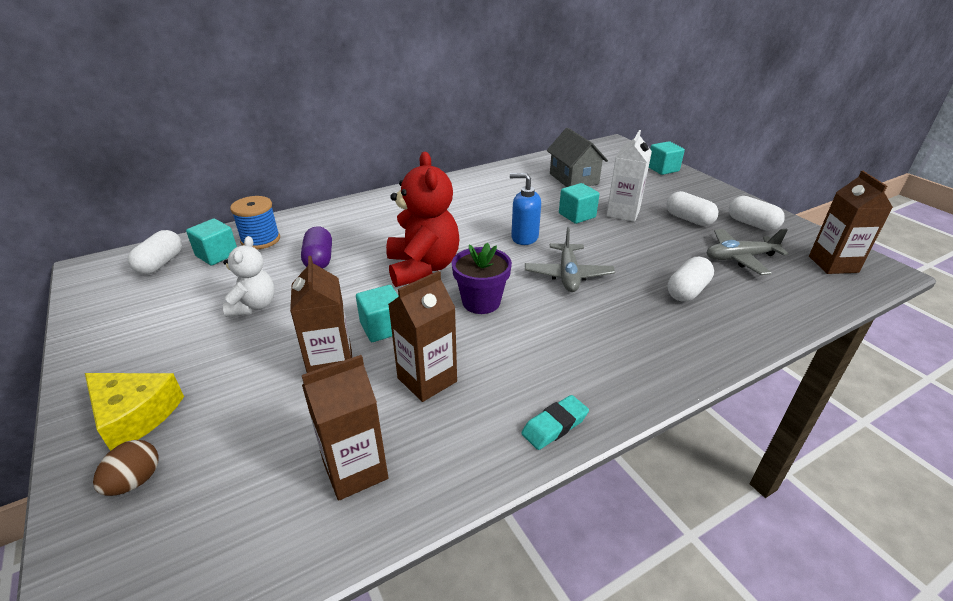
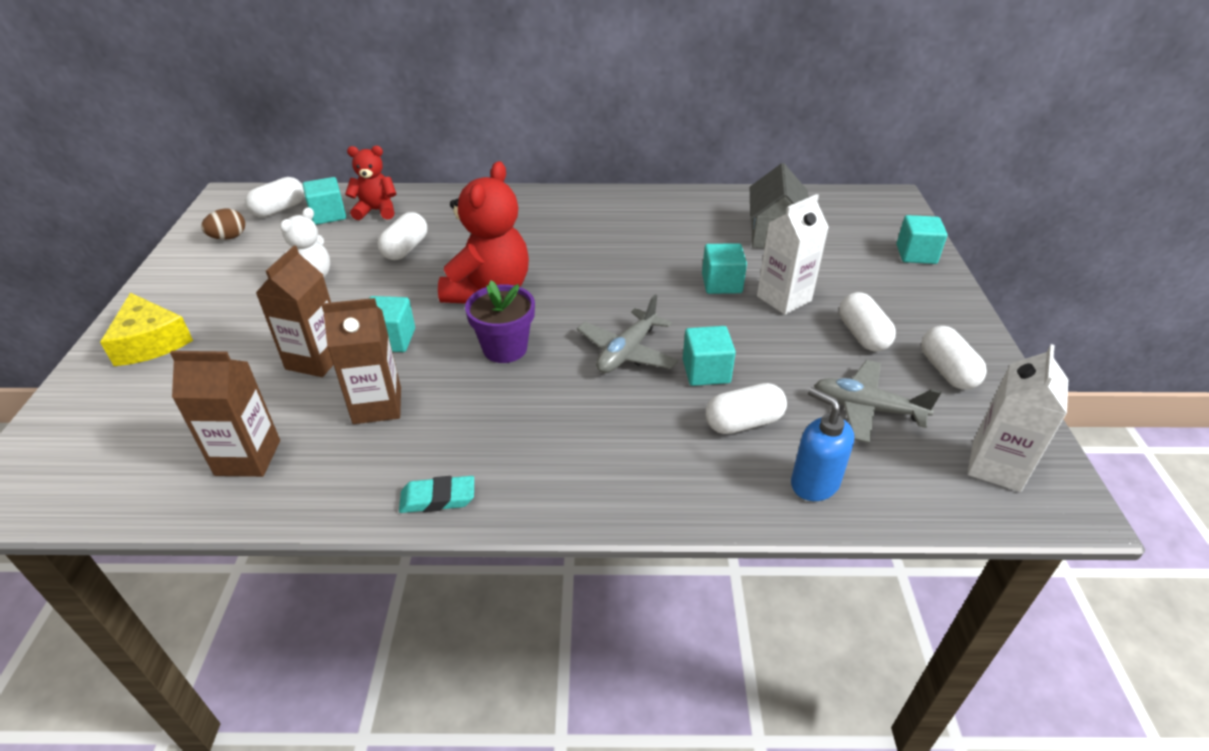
camera: 30 degrees right, 5 degrees up
brown egg [93,440,158,496] -> brown egg moved to [201,209,245,240]
blue spool [230,196,280,250] -> red teddy bear [345,146,396,220]
purple capsule [301,226,332,269] -> white capsule [378,212,427,260]
blue soap dispenser [510,173,541,245] -> blue soap dispenser moved to [791,387,854,501]
brown carton [809,171,893,274] -> white carton [967,344,1068,492]
none -> turquoise cube [683,326,736,386]

